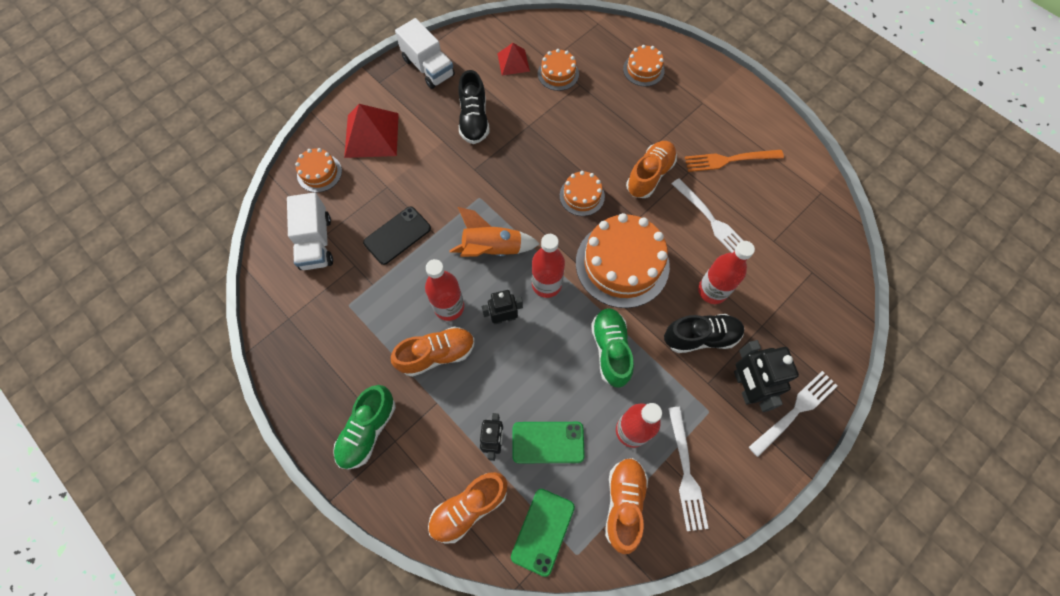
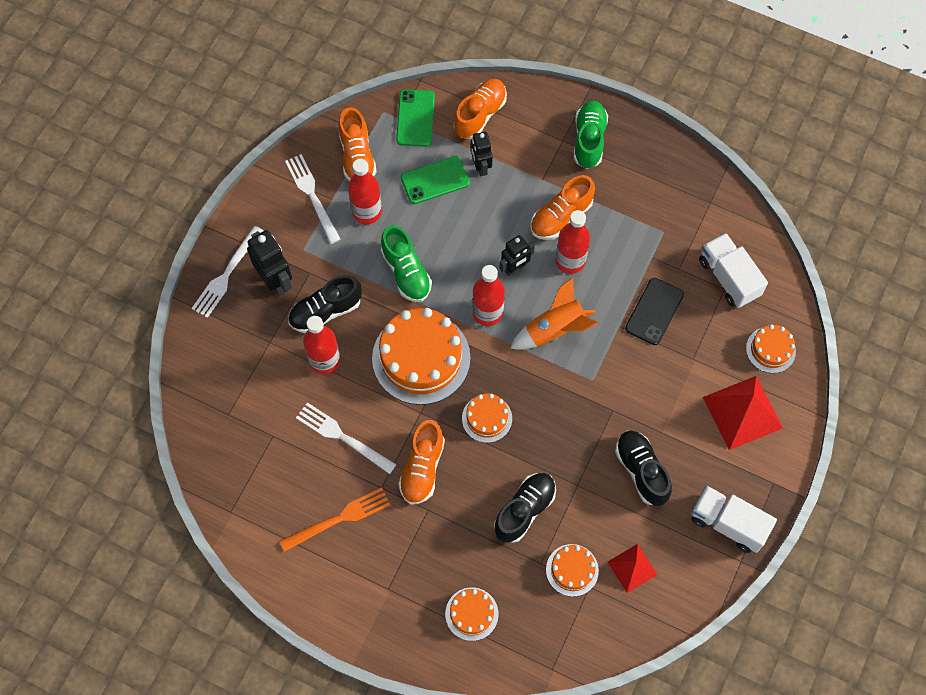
camera: 160 degrees right, 0 degrees up
none -> black shoe [494,473,556,543]

